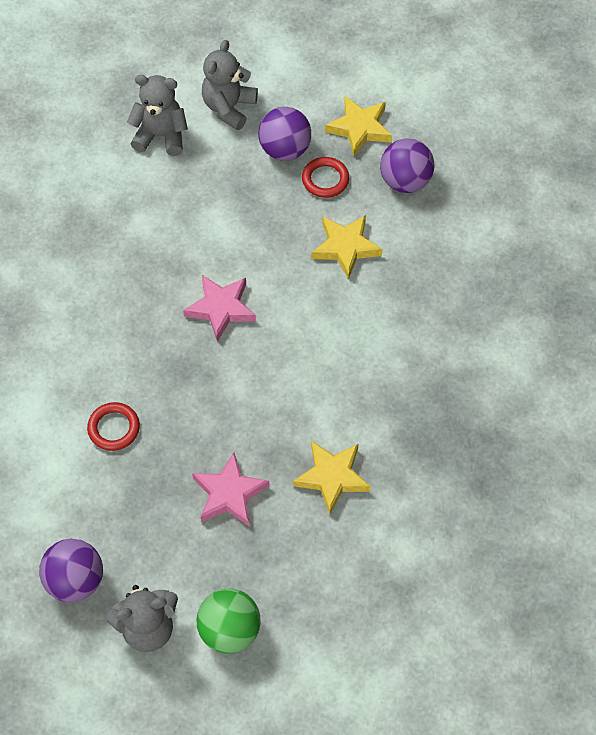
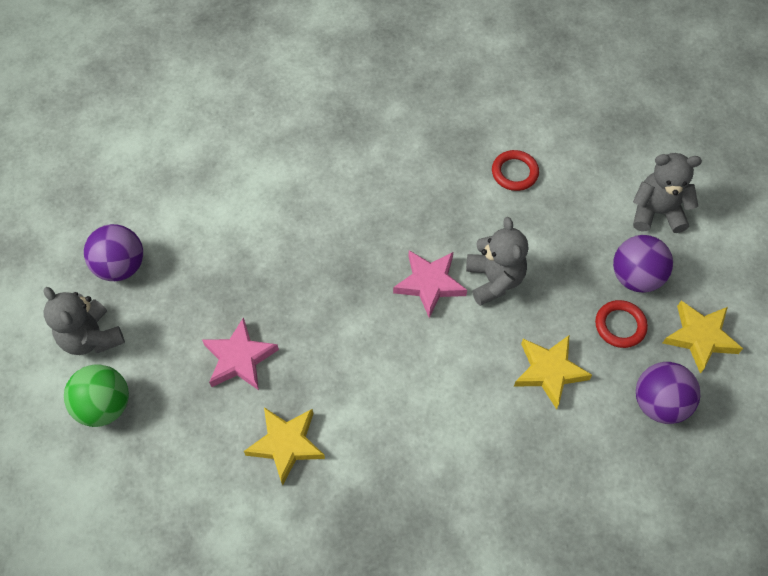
camera: 70 degrees right, 0 degrees up
red ring [87,402,140,451] -> red ring moved to [492,150,539,191]
grey teddy bear [127,75,188,156] -> grey teddy bear moved to [466,217,528,306]

